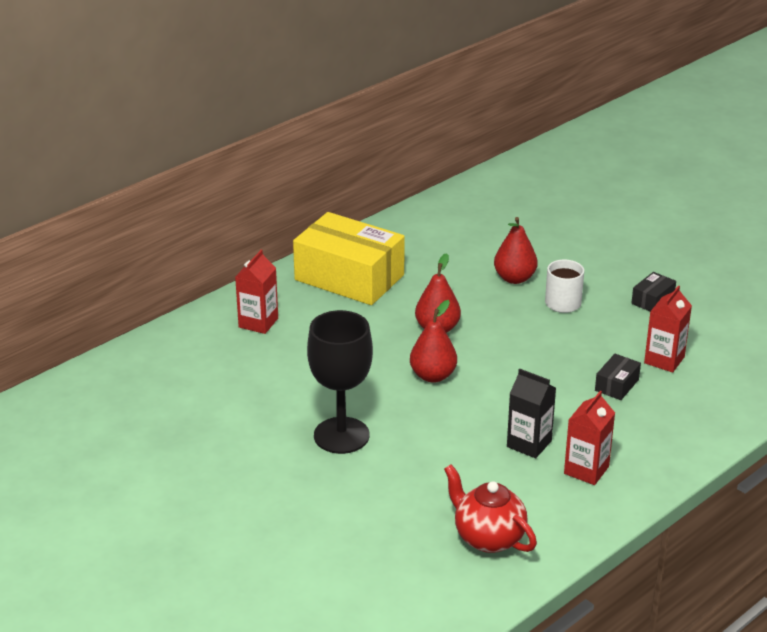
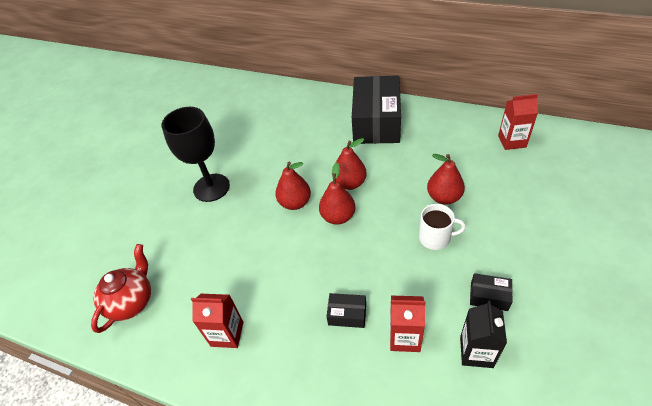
camera: 70 degrees right, 15 degrees up
red carton [235,250,278,334] -> red carton moved to [498,94,538,150]
yellow box [293,212,405,305] -> black box [352,75,401,144]
black carton [507,368,556,458] -> black carton moved to [460,301,507,368]
none -> red pear [319,163,355,225]

